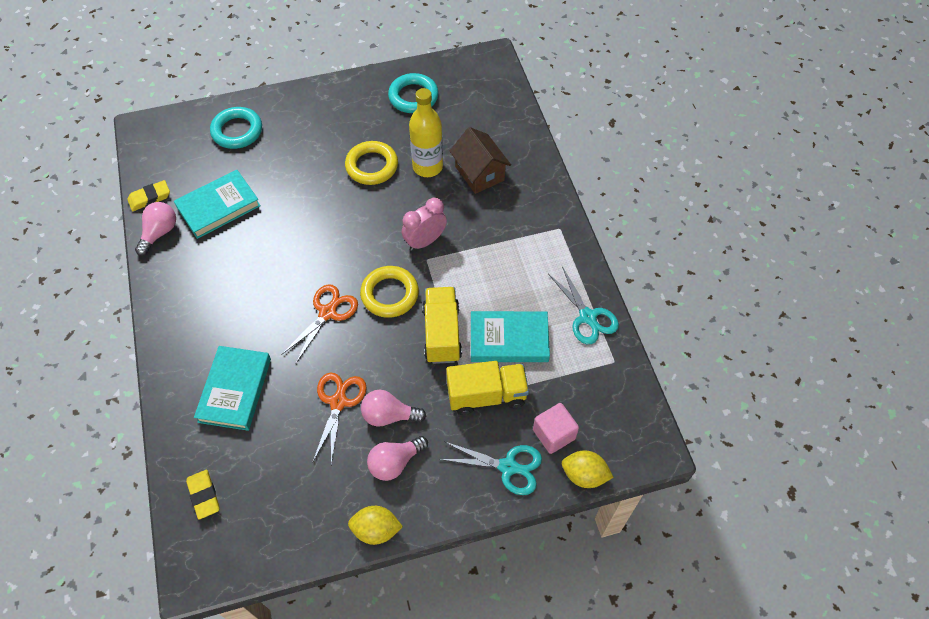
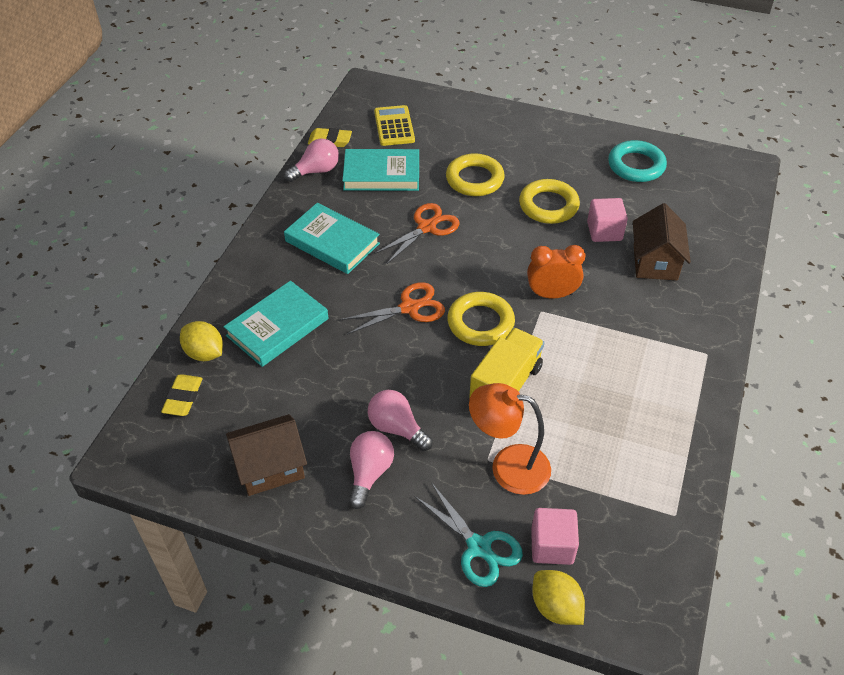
camera: 35 degrees right, 10 degrees down
turquoise ring [210,107,262,149] -> none
orange scissors [313,372,367,465] -> orange scissors moved to [374,203,460,265]
yellow lemon [348,506,403,545] -> yellow lemon moved to [180,321,223,361]
pink light bulb [367,436,428,481] -> pink light bulb turned 105 degrees clockwise [349,431,394,509]
pink clock [402,198,447,251] -> orange clock [527,245,585,299]
yellow bottle [409,88,443,177] -> pink cube [587,198,628,242]
yellow truck [446,361,529,415] -> orange lamp [469,383,551,495]
turquoise book [471,311,550,362] -> turquoise book moved to [284,203,380,274]
turquoise scissors [548,266,619,344] -> none
none -> brown house [226,414,307,496]
none -> yellow calculator [374,105,415,146]
none -> yellow ring [446,154,505,196]

